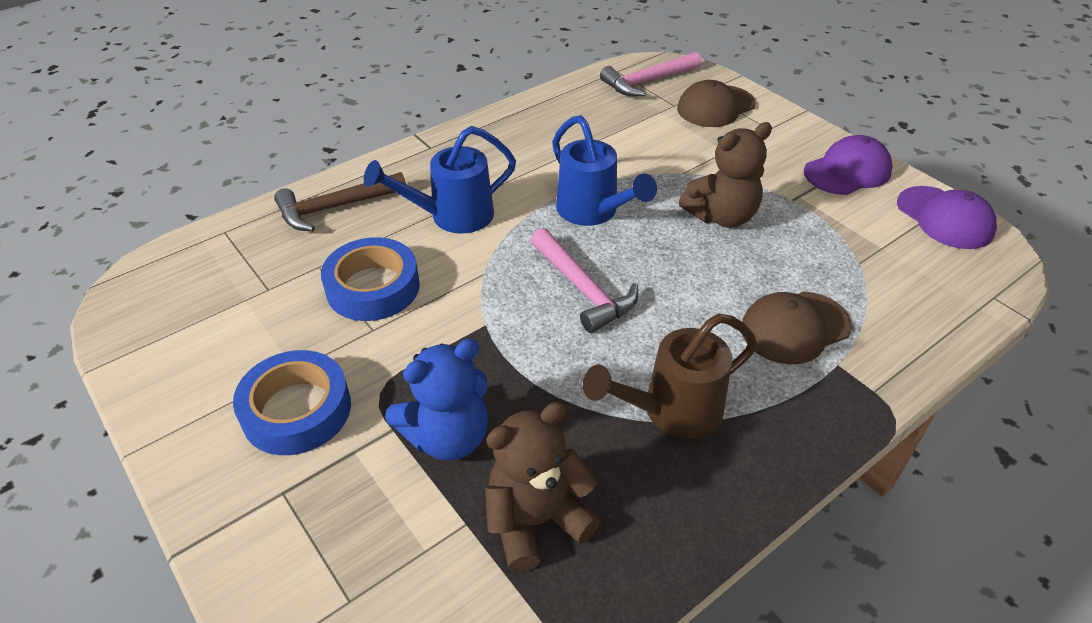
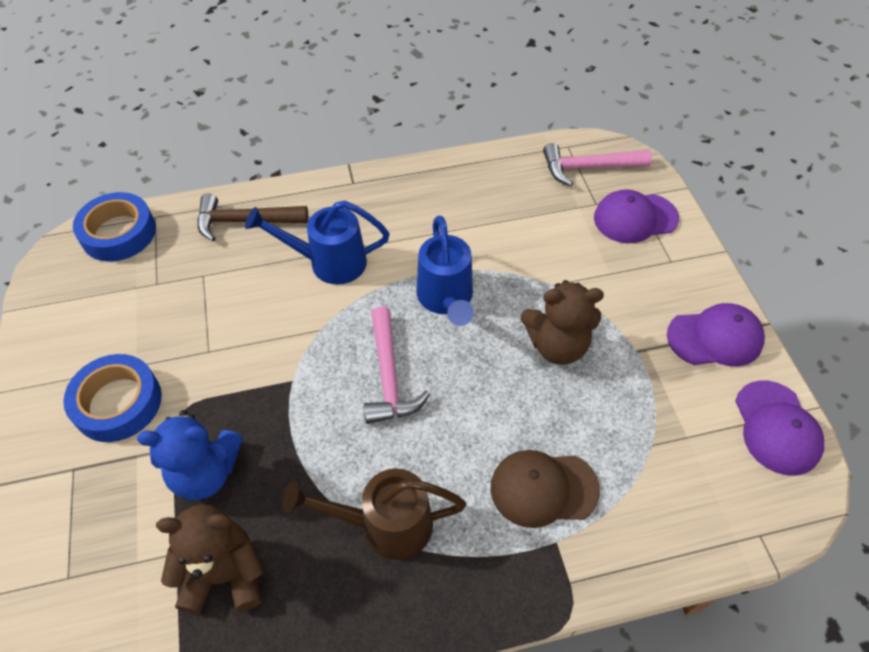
camera: 25 degrees right, 10 degrees up
blue tape [321,237,420,321] -> blue tape moved to [73,192,156,261]
brown cap [677,80,756,127] -> purple cap [594,189,679,243]

